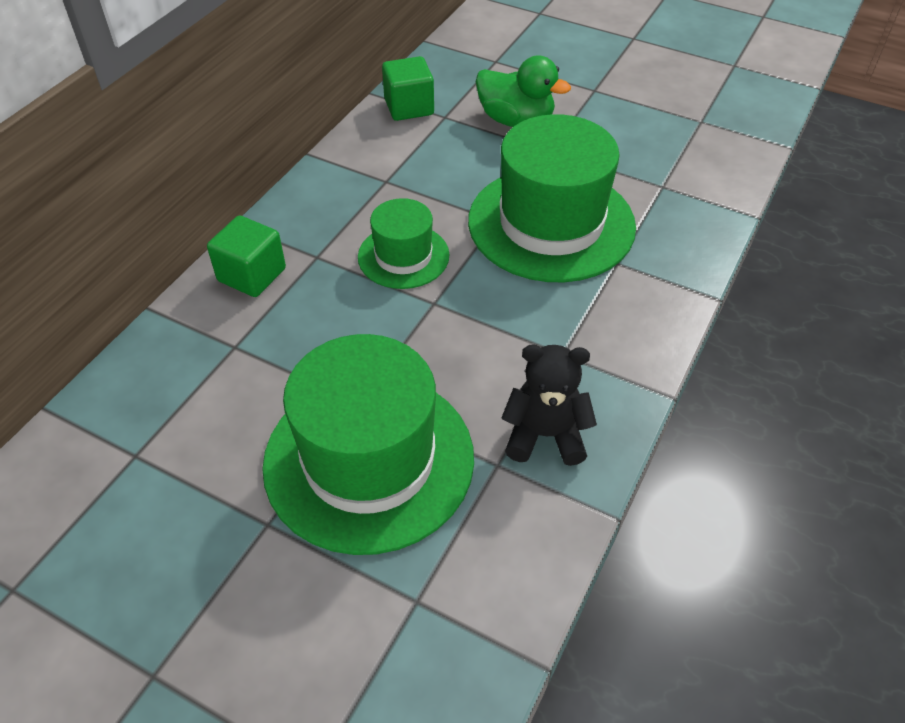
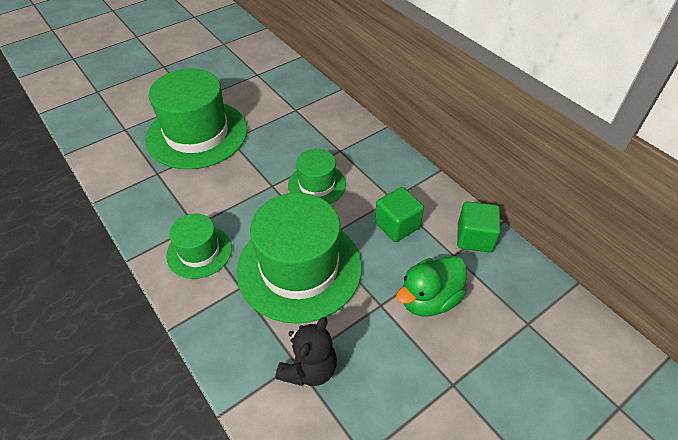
camera: 115 degrees right, 0 degrees up
green cube [207,215,286,297] -> green cube moved to [375,187,424,242]
black teddy bear [501,344,597,466] -> black teddy bear moved to [275,317,337,386]
none -> green hat [166,213,232,279]

